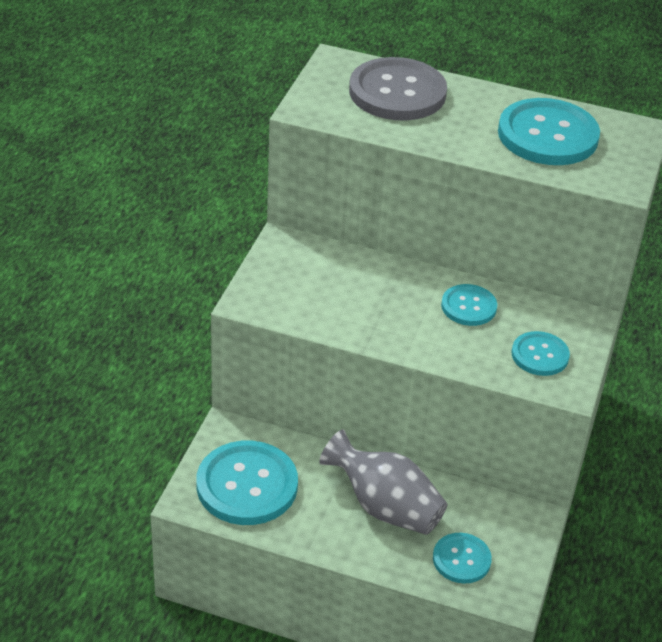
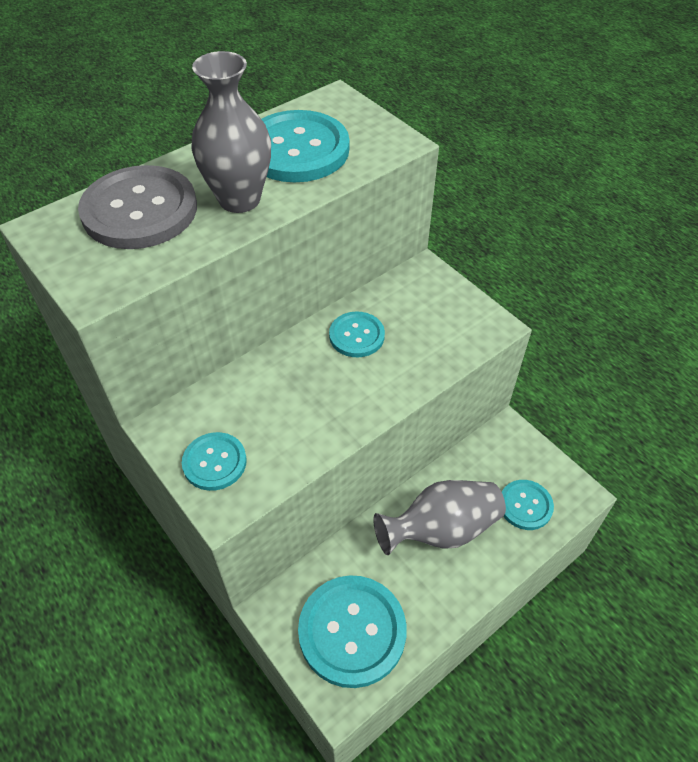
camera: 55 degrees left, 10 degrees up
turquoise button [512,331,570,376] -> turquoise button moved to [182,432,247,491]
none -> grey vase [191,51,271,213]

